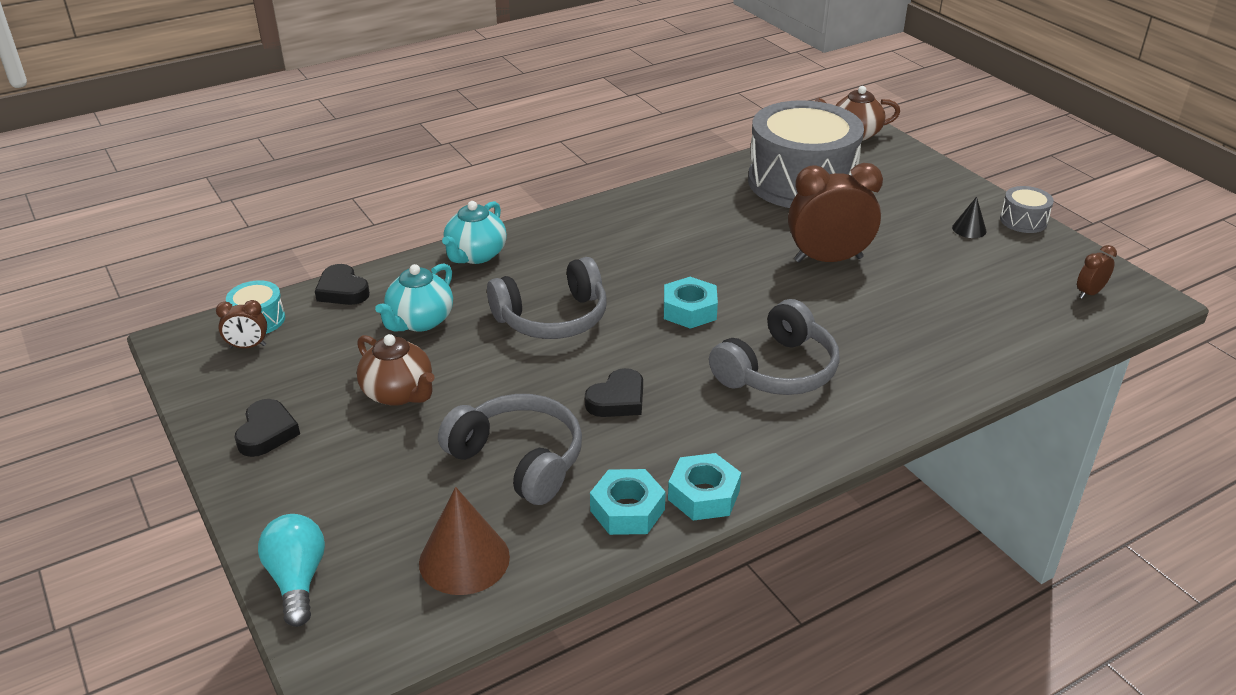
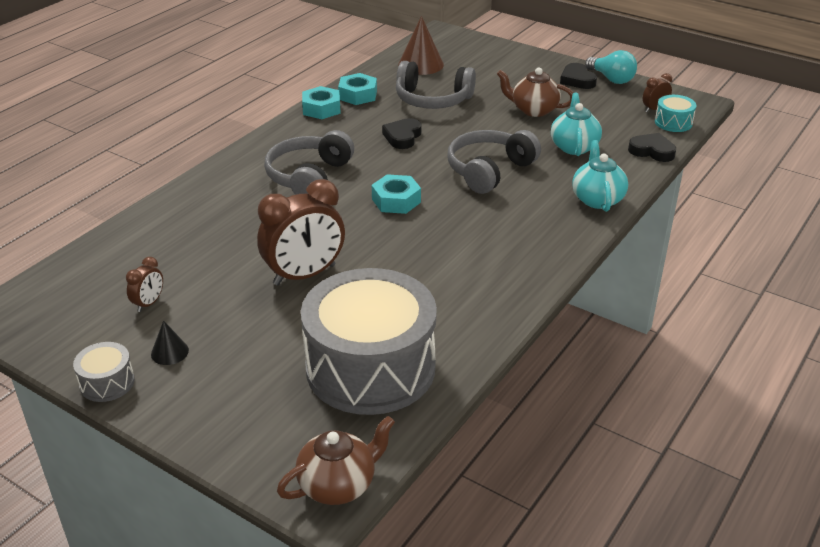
camera: 155 degrees right, 0 degrees up
turquoise light bulb [258,514,325,627] -> turquoise light bulb moved to [585,50,637,84]
brown clock [1077,245,1117,299] -> brown clock moved to [126,257,163,312]

